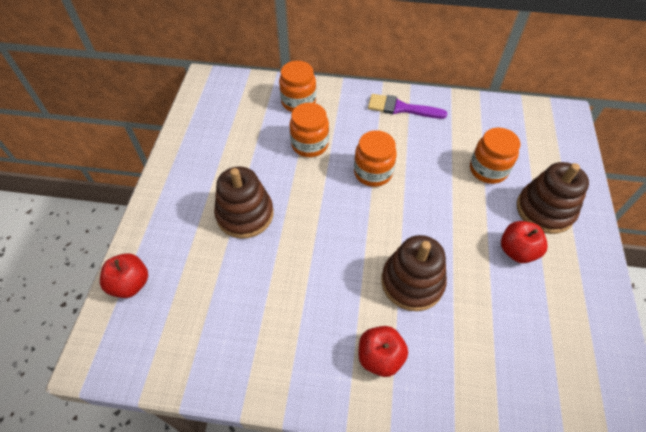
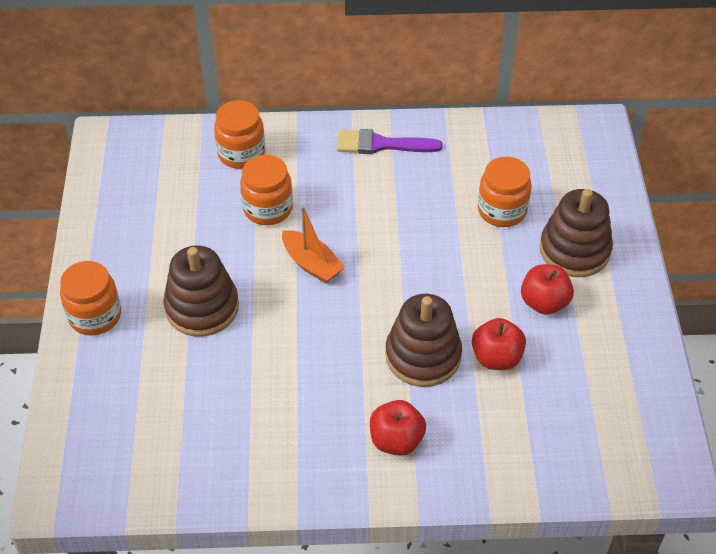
camera: 10 degrees left, 5 degrees down
red apple [100,253,148,298] -> red apple moved to [472,318,526,370]
orange jar [354,130,397,187] -> orange jar moved to [60,261,121,336]
none -> orange boat [282,206,345,284]

